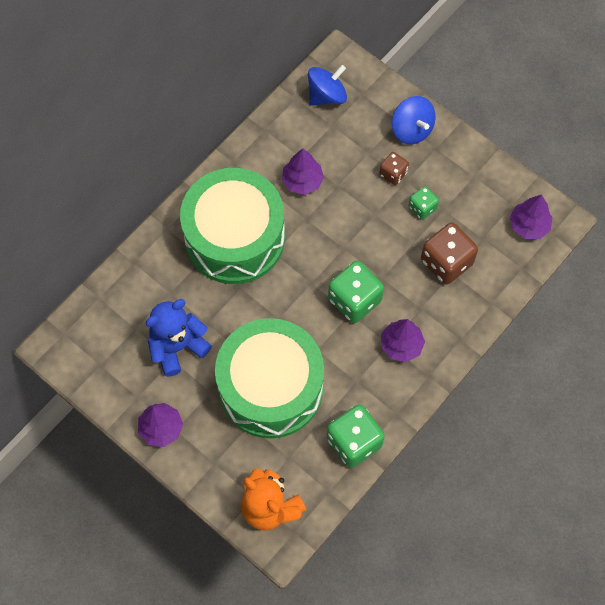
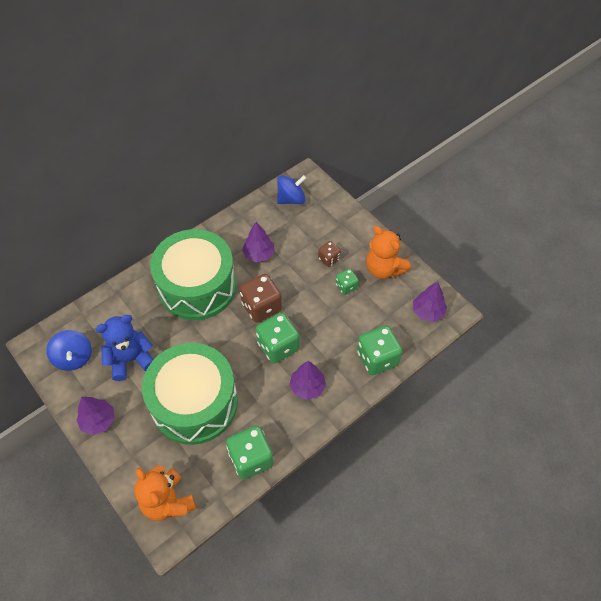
camera: 10 degrees right, 10 degrees down
blue spinning top [392,96,435,145] -> blue spinning top moved to [46,330,92,371]
brown dice [421,222,478,285] -> brown dice moved to [239,274,282,323]
none -> green dice [357,326,403,375]
none -> orange teddy bear [366,226,411,279]

